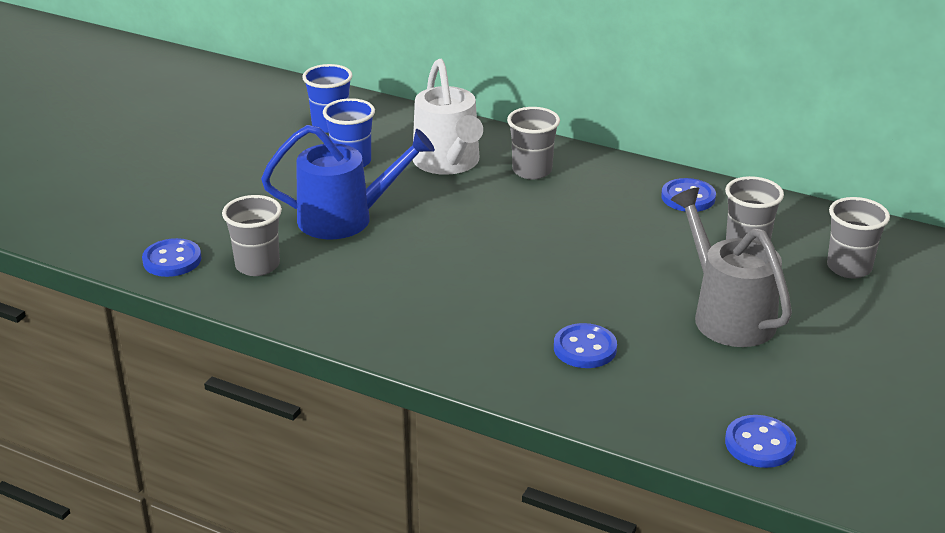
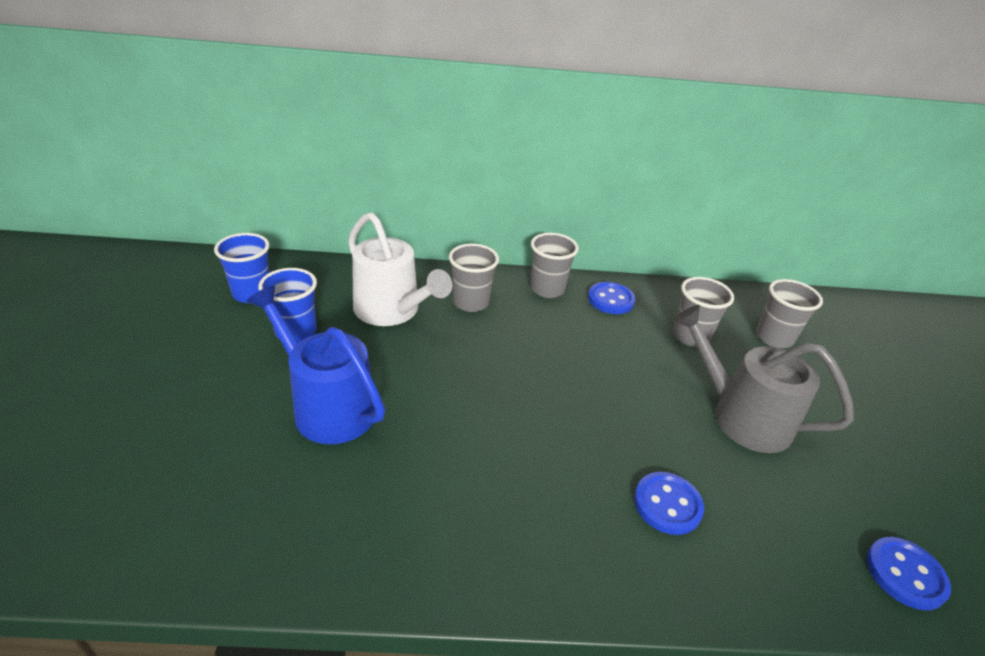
camera: 30 degrees left, 5 degrees up
blue button [142,238,202,277] -> none
grey cup [222,195,282,276] -> grey cup moved to [530,233,579,298]
blue watering can [261,125,435,239] -> blue watering can turned 105 degrees counterclockwise [246,285,385,444]

